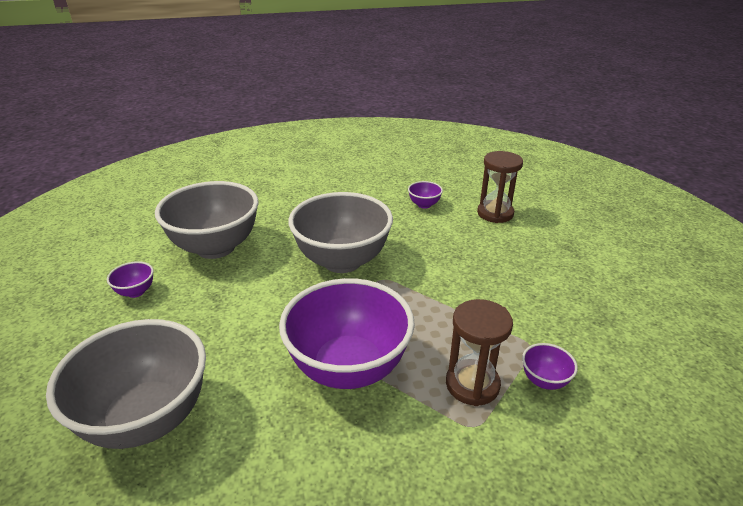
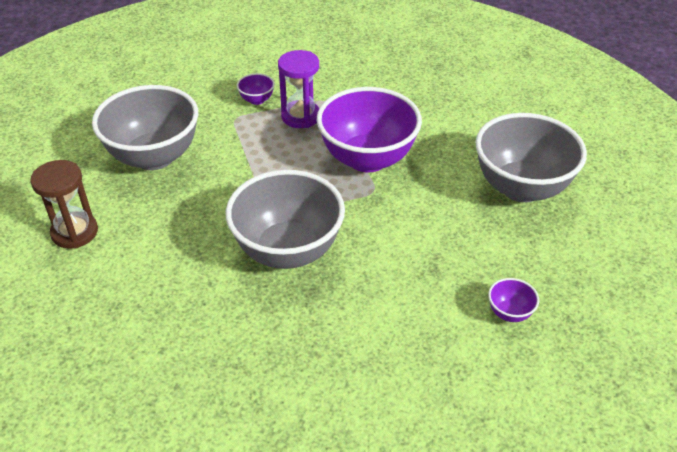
camera: 145 degrees left, 10 degrees up
grey bowl [155,181,258,259] -> grey bowl moved to [92,85,198,170]
purple bowl [408,181,443,209] -> none
brown hourglass [446,299,513,406] -> purple hourglass [278,50,319,128]

